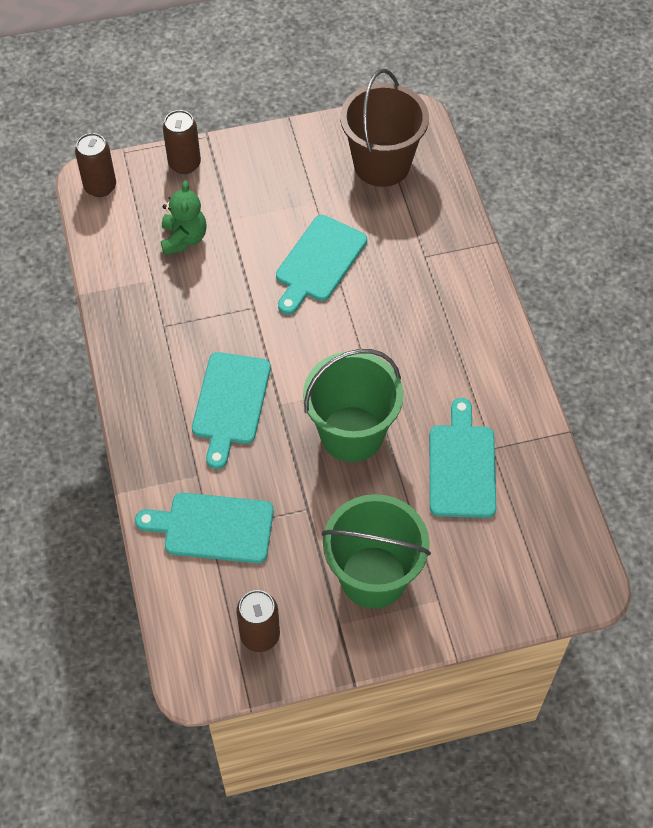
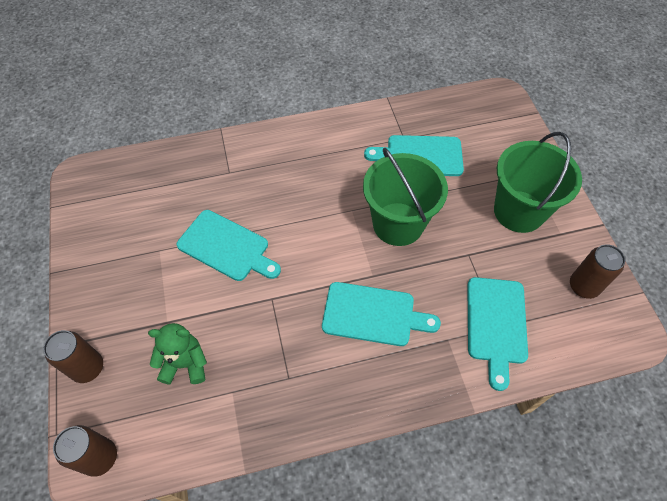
camera: 90 degrees left, 0 degrees up
brown bucket [340,69,429,187] -> none

